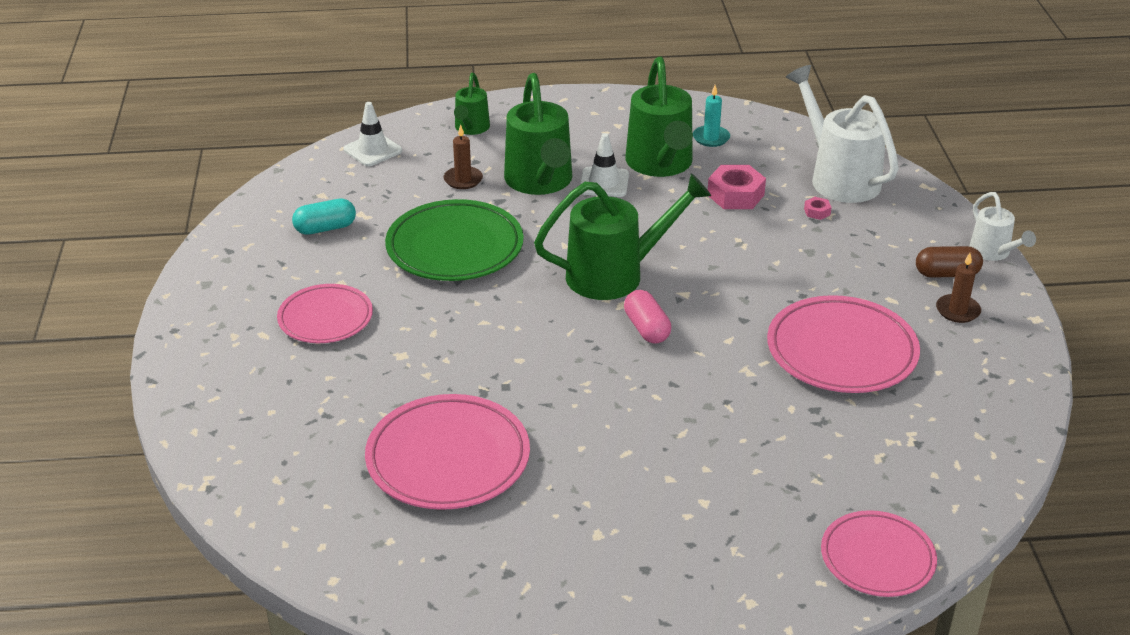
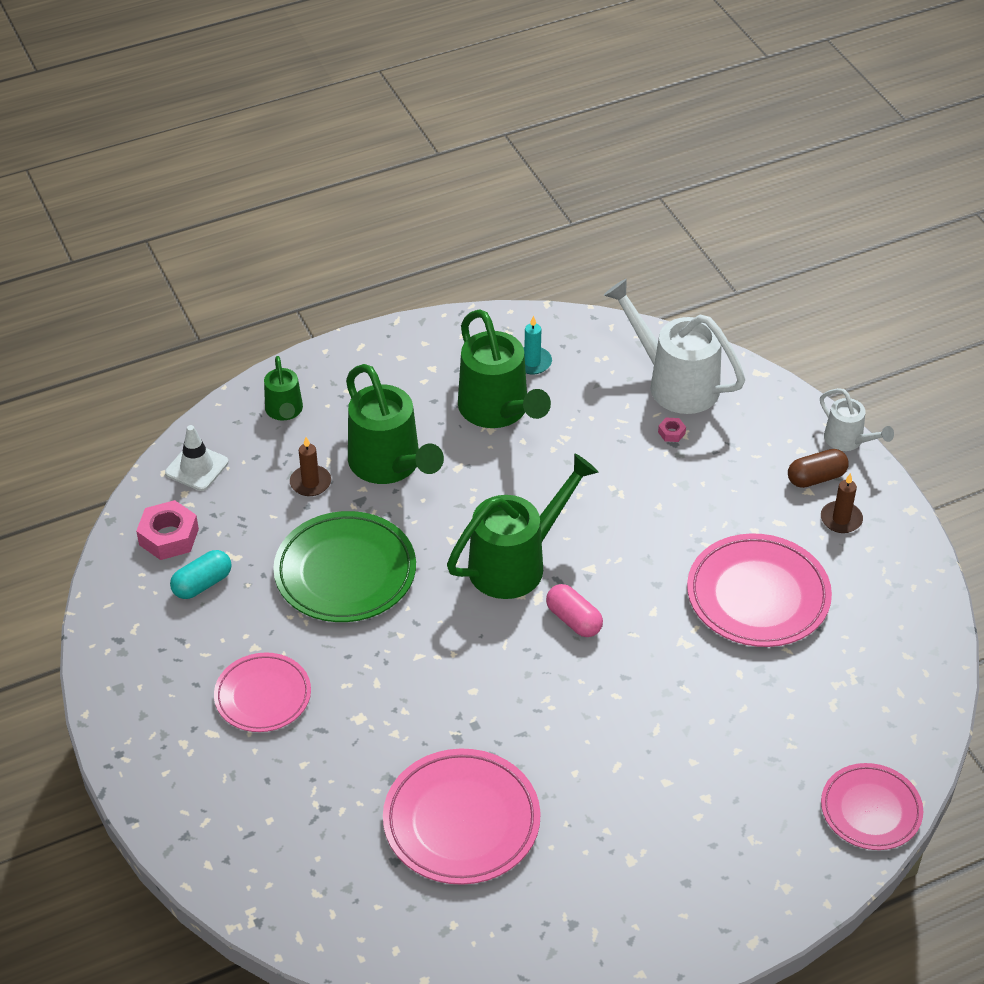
camera: 20 degrees left, 10 degrees up
white traffic cone [580,133,629,197] -> none
pink nut [708,165,766,209] -> pink nut moved to [136,500,199,560]

